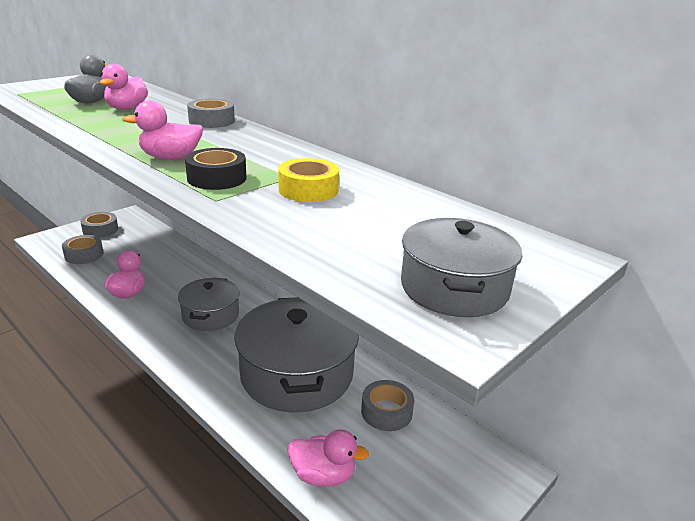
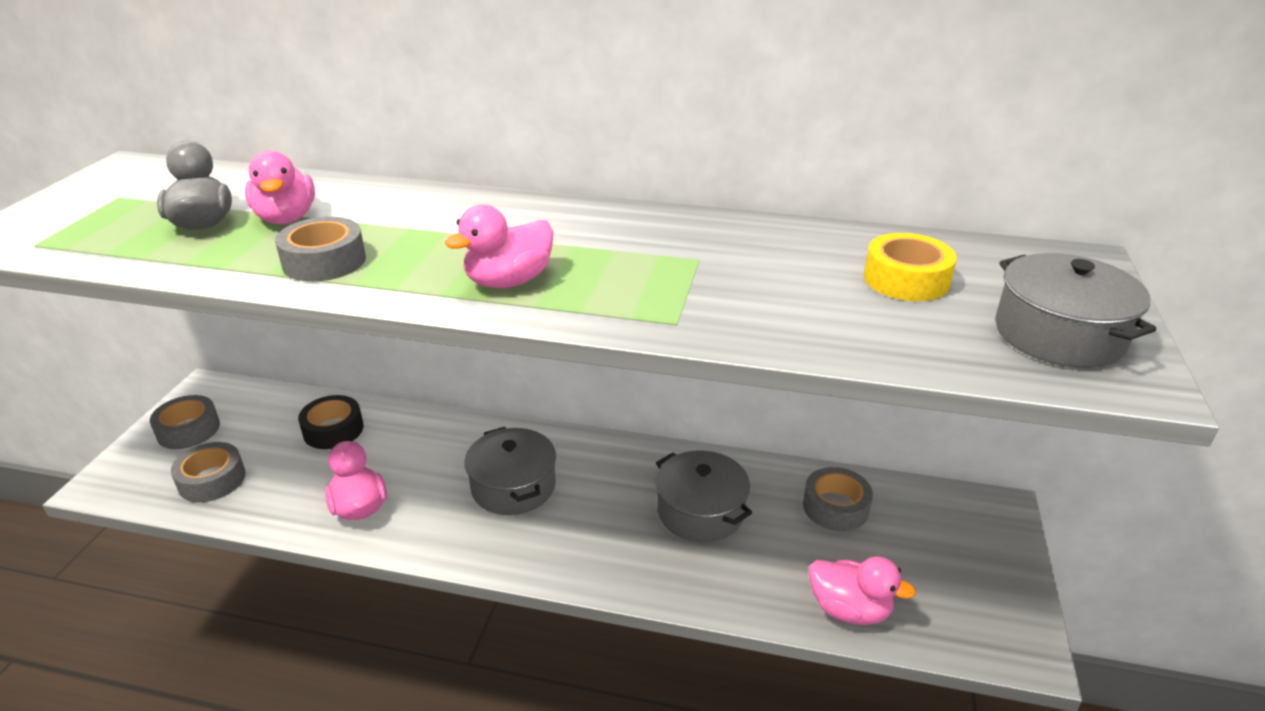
camera: 30 degrees left, 5 degrees up
black tape [185,148,246,190] -> black tape moved to [298,395,363,449]
grey tape [187,99,235,128] -> grey tape moved to [275,217,366,282]
grey pot [234,297,359,412] -> grey pot [656,450,752,542], size x0.57
yellow tape [278,158,339,202] -> yellow tape moved to [864,233,957,301]
pink duck [288,429,369,487] -> pink duck turned 45 degrees clockwise [809,557,916,625]

